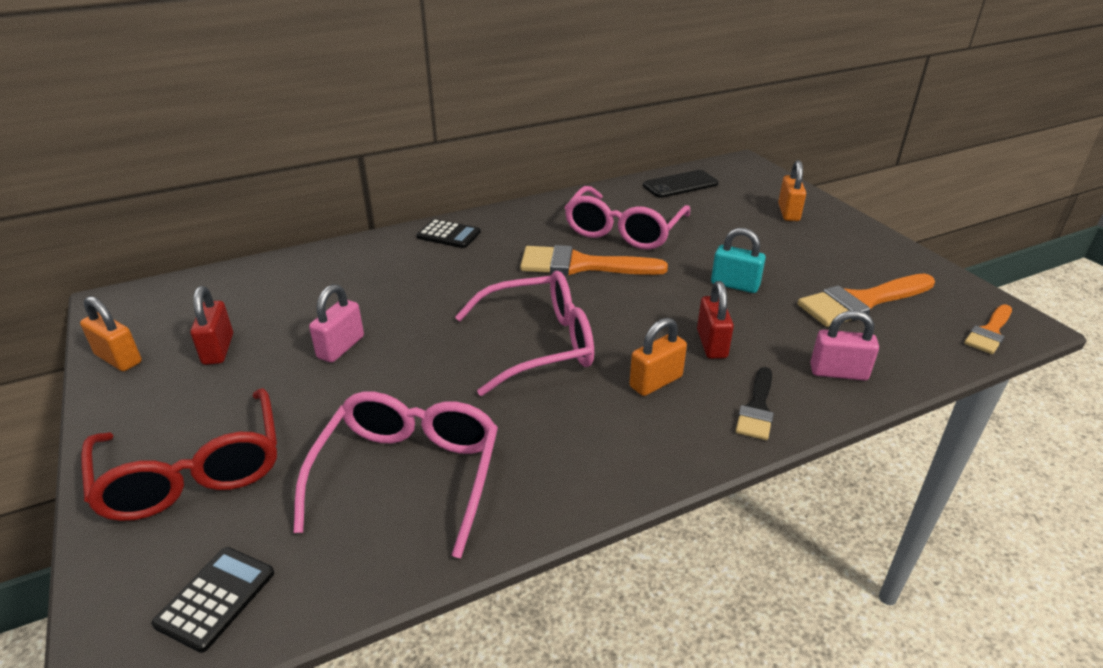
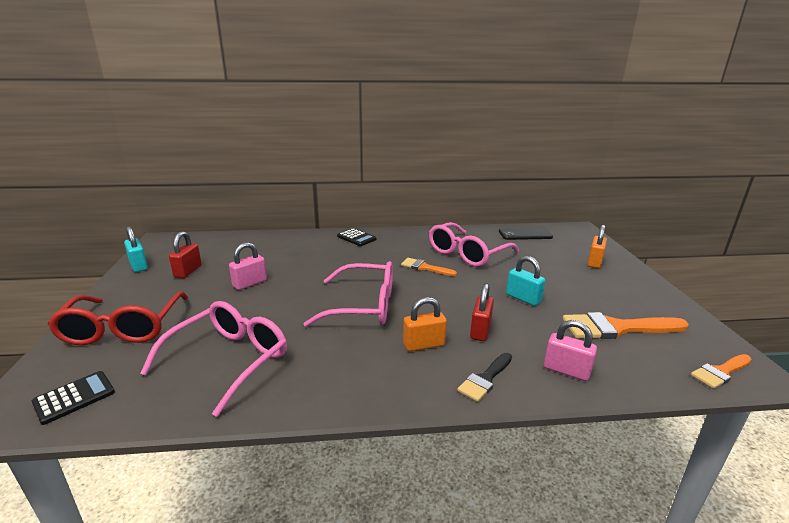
camera: 20 degrees right, 10 degrees down
orange padlock [80,296,142,371] -> turquoise padlock [124,227,148,272]
orange brush [520,245,668,275] -> orange brush [401,258,457,276], size x0.58

